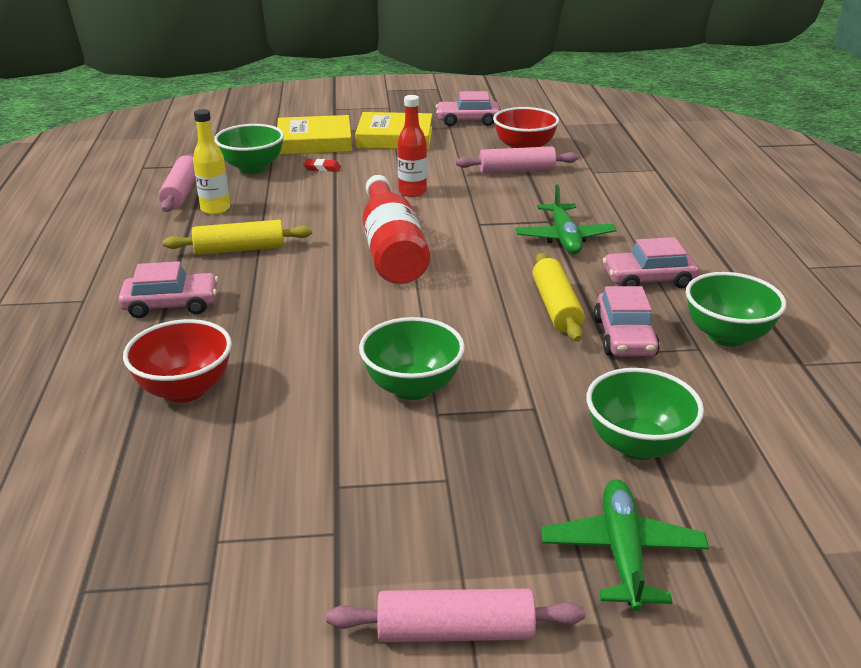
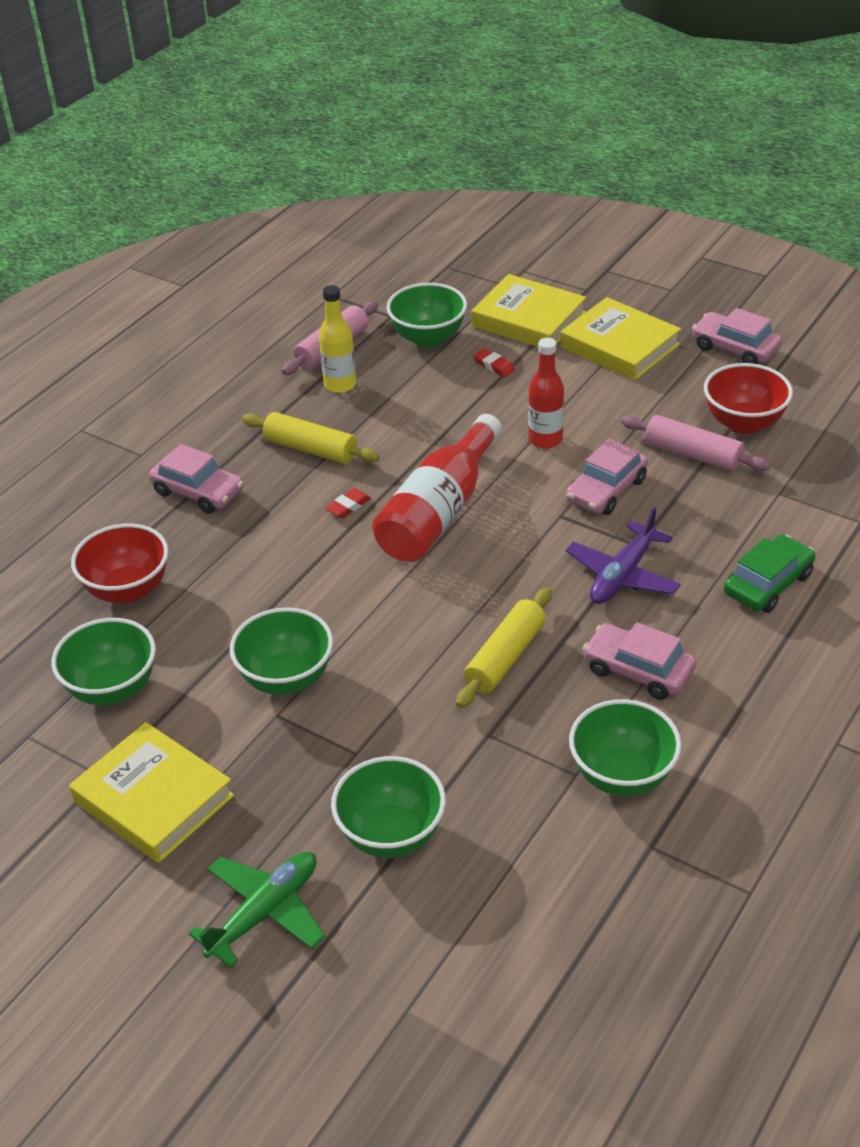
camera: 40 degrees right, 10 degrees up
pink rolling pin [326,589,585,642] -> none
green plane [515,184,617,254] -> purple plane [566,507,681,604]
pink car [594,286,660,356] -> pink car moved to [566,439,648,515]
none -> green bowl [52,618,156,705]
none -> yellow book [69,722,234,863]
none -> red eraser [325,488,371,518]
none -> green car [724,534,815,613]

